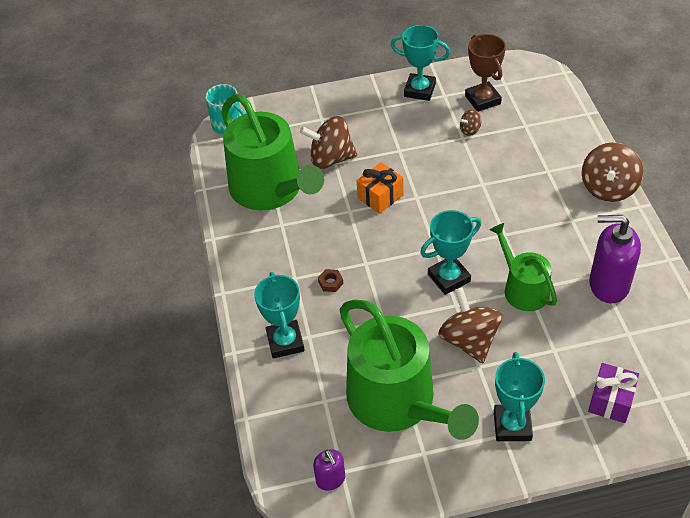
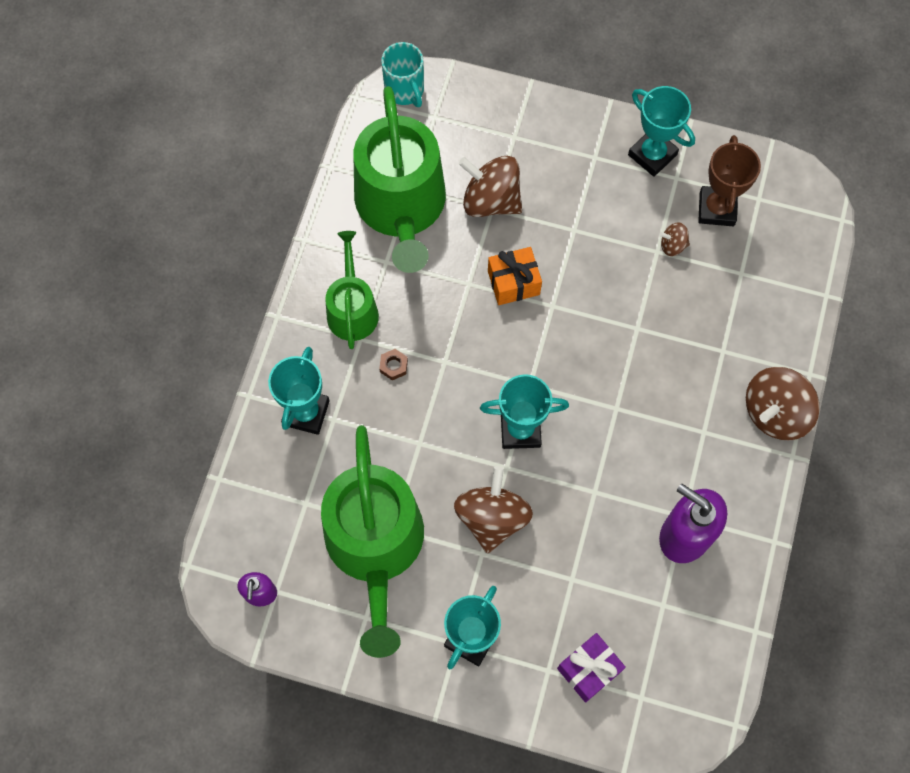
camera: 25 degrees right, 20 degrees up
green watering can [490,223,557,311] -> green watering can moved to [325,231,379,349]

